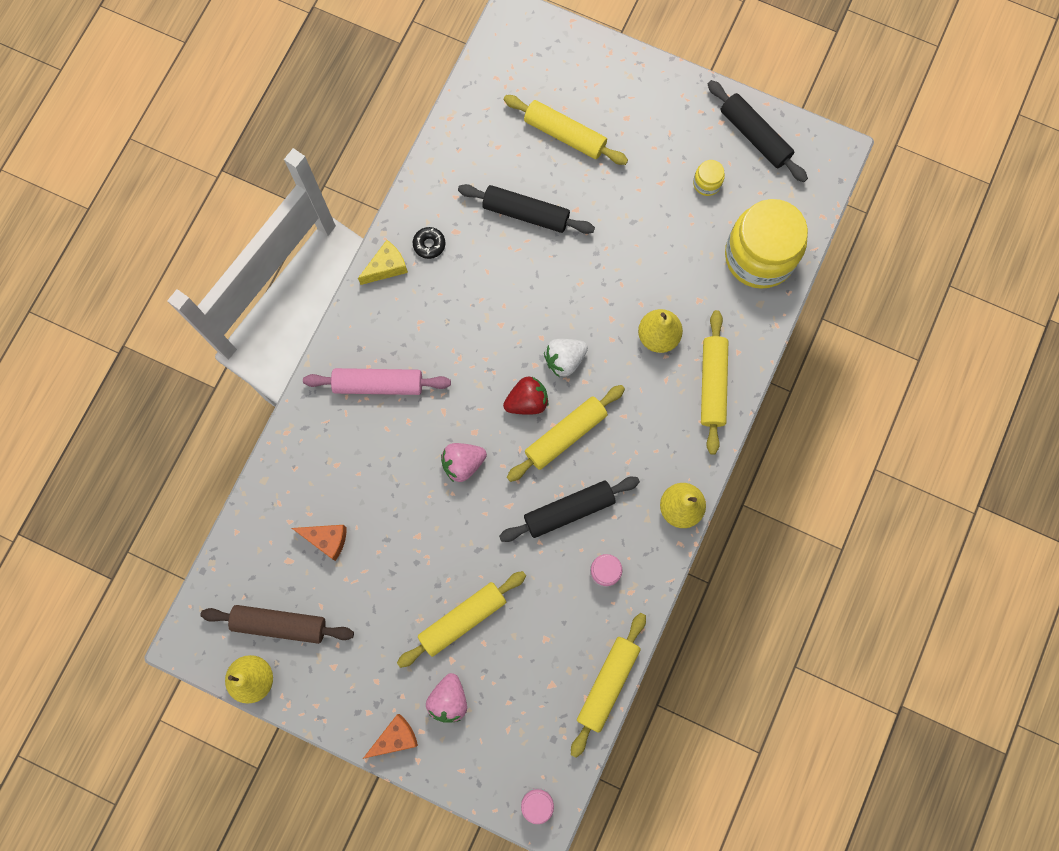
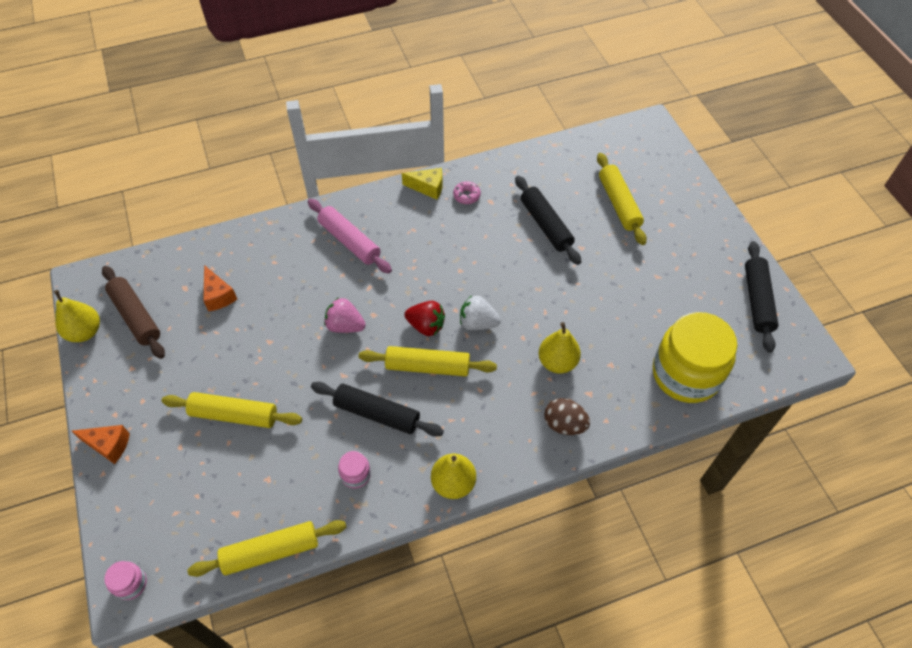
camera: 45 degrees right, 20 degrees down
black donut [413,227,445,259] -> pink donut [453,181,481,204]
pink strawberry [426,673,467,723] -> none
yellow jar [693,160,725,196] -> none
yellow rolling pin [701,310,728,455] -> brown egg [544,398,590,435]

